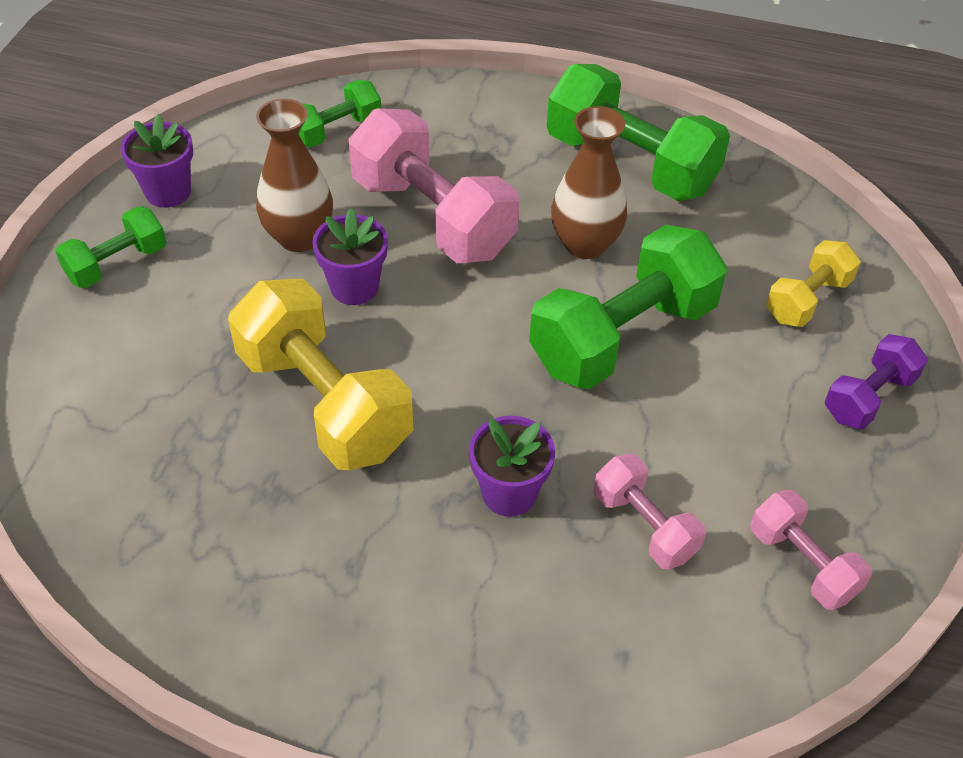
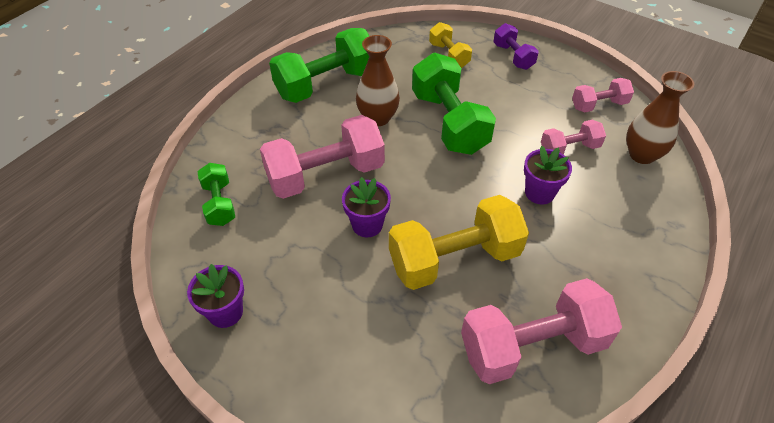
camera: 70 degrees left, 0 degrees up
green dumbbell [55,206,166,288] -> none
brown vase [256,99,333,252] -> brown vase moved to [626,71,694,164]
none -> pink dumbbell [461,278,622,384]

